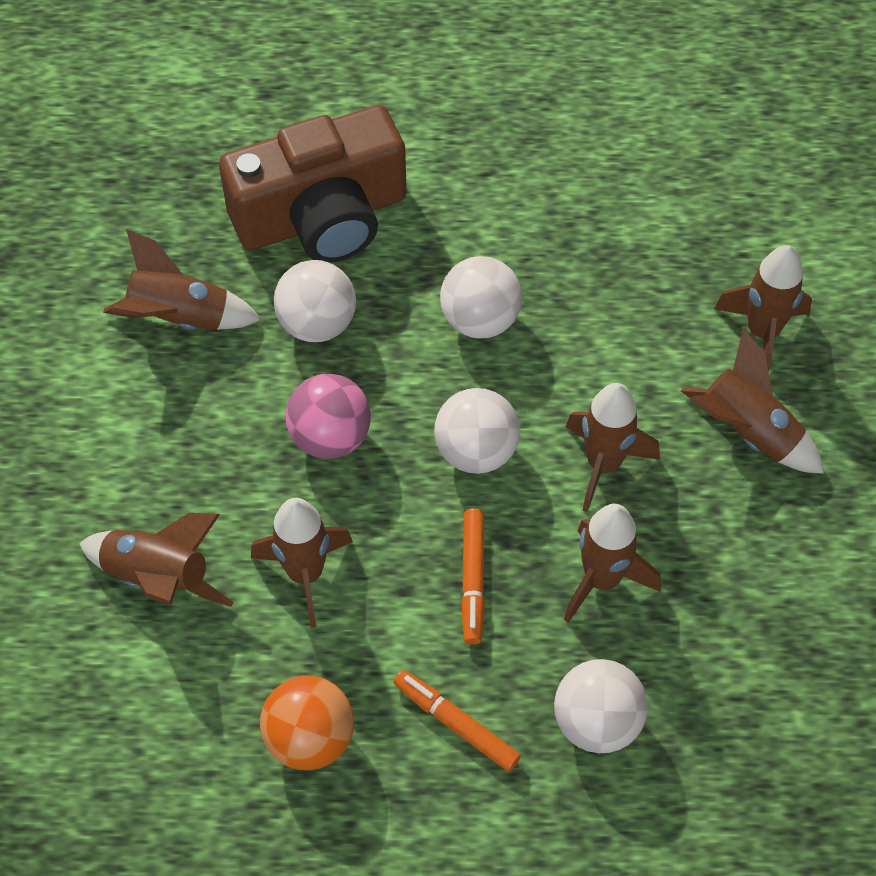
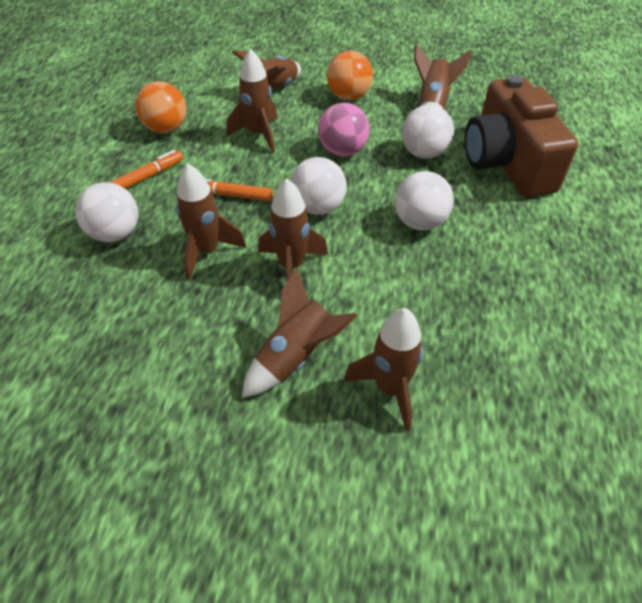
camera: 100 degrees right, 10 degrees down
none -> orange ball [327,51,373,100]

